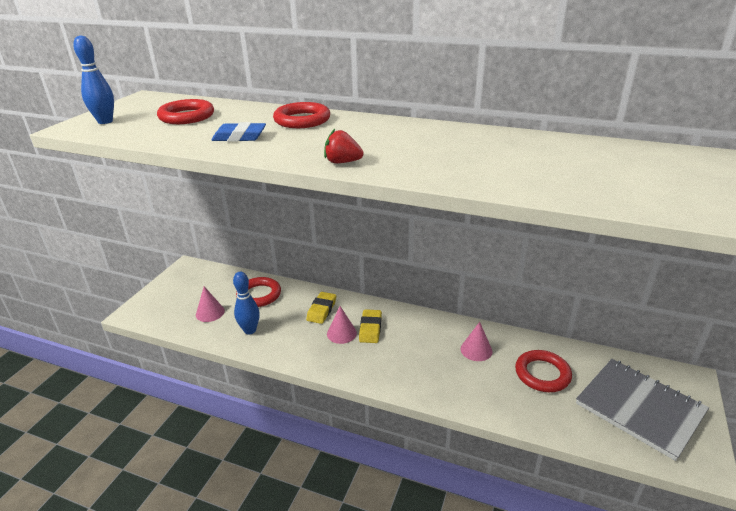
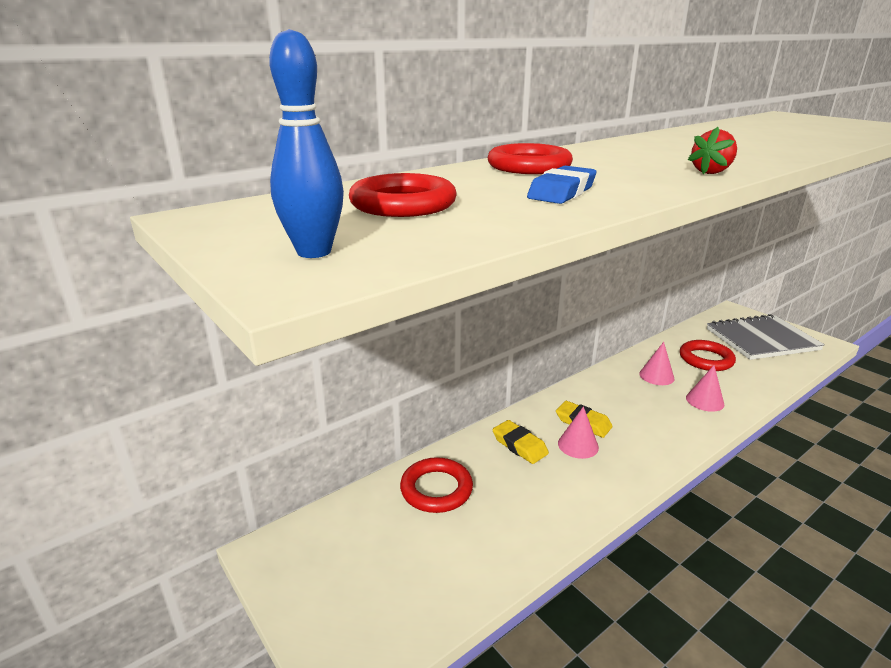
camera: 60 degrees left, 5 degrees down
pink cone [196,286,225,322] -> pink cone moved to [686,365,725,412]
blue bowling pin [233,272,260,335] -> none

